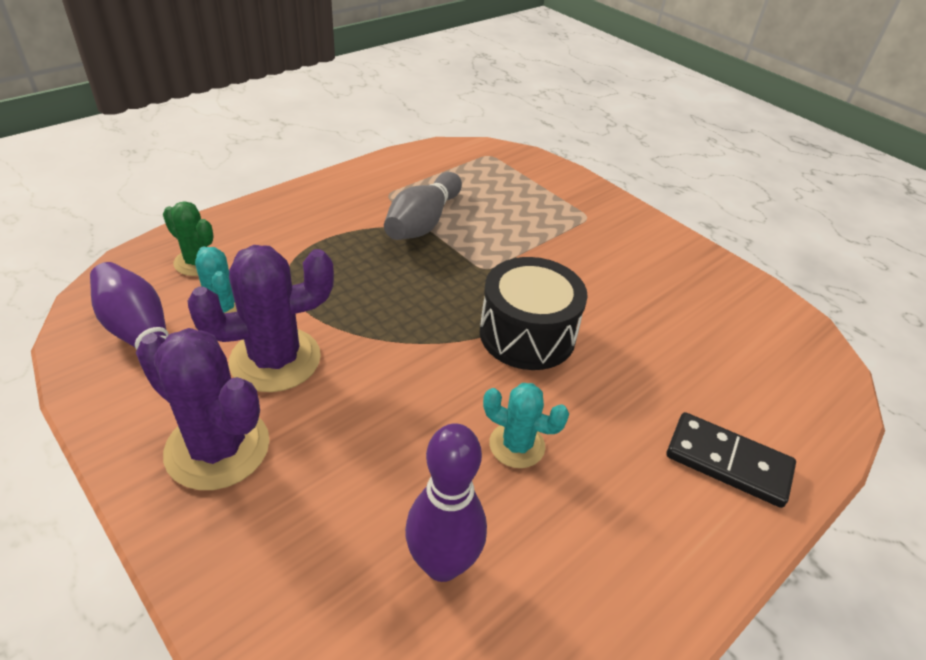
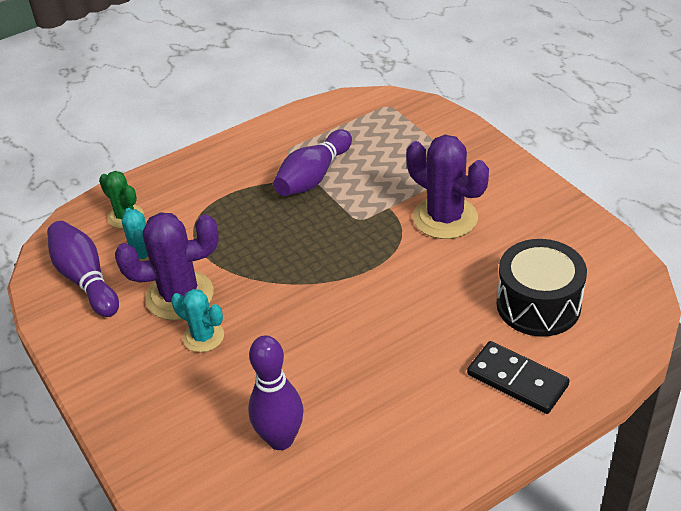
camera: 15 degrees right, 0 degrees up
purple cactus [136,328,270,490] -> purple cactus moved to [406,135,489,239]
grey bowling pin [384,172,462,240] -> purple bowling pin [273,129,352,196]
black drum [480,257,588,370] -> black drum moved to [497,239,587,337]
turquoise cactus [483,383,569,468] -> turquoise cactus moved to [171,289,224,352]

